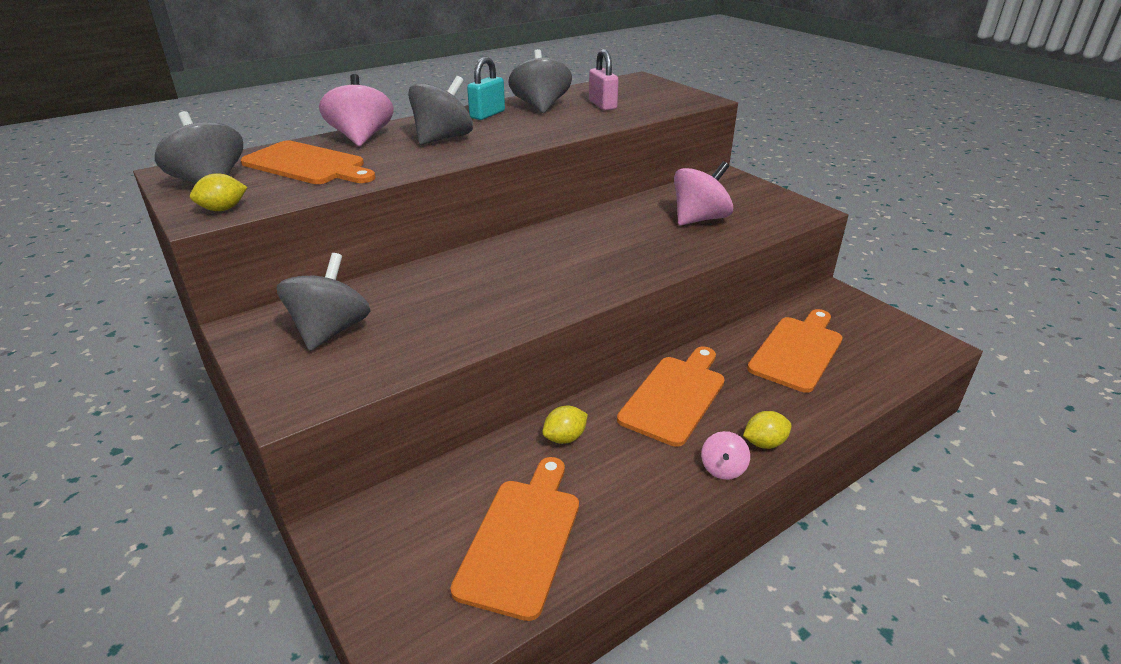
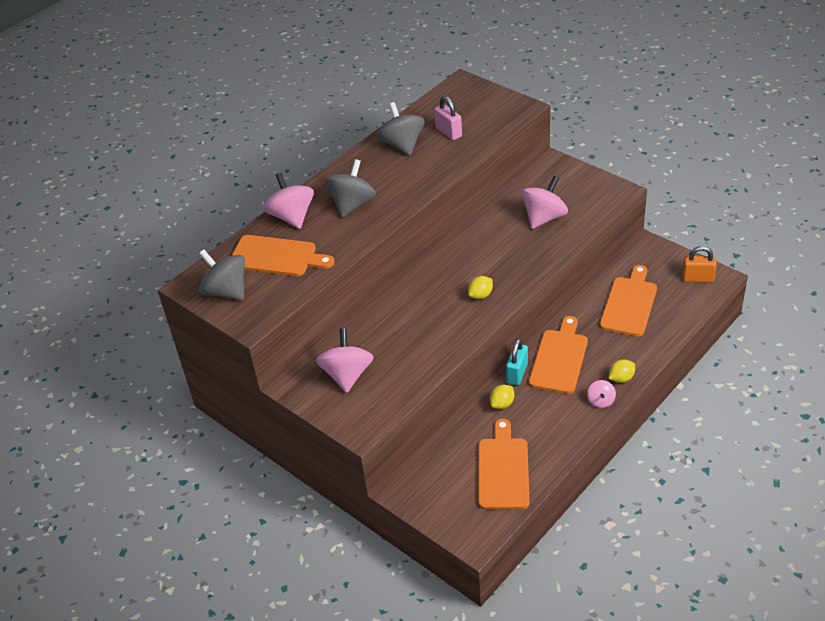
camera: 10 degrees left, 10 degrees up
yellow lemon [190,173,247,211] -> yellow lemon moved to [468,276,493,299]
grey spinning top [277,253,370,351] -> pink spinning top [316,328,374,393]
turquoise padlock [467,57,505,120] -> turquoise padlock moved to [506,338,528,386]
none -> orange padlock [682,246,717,283]

